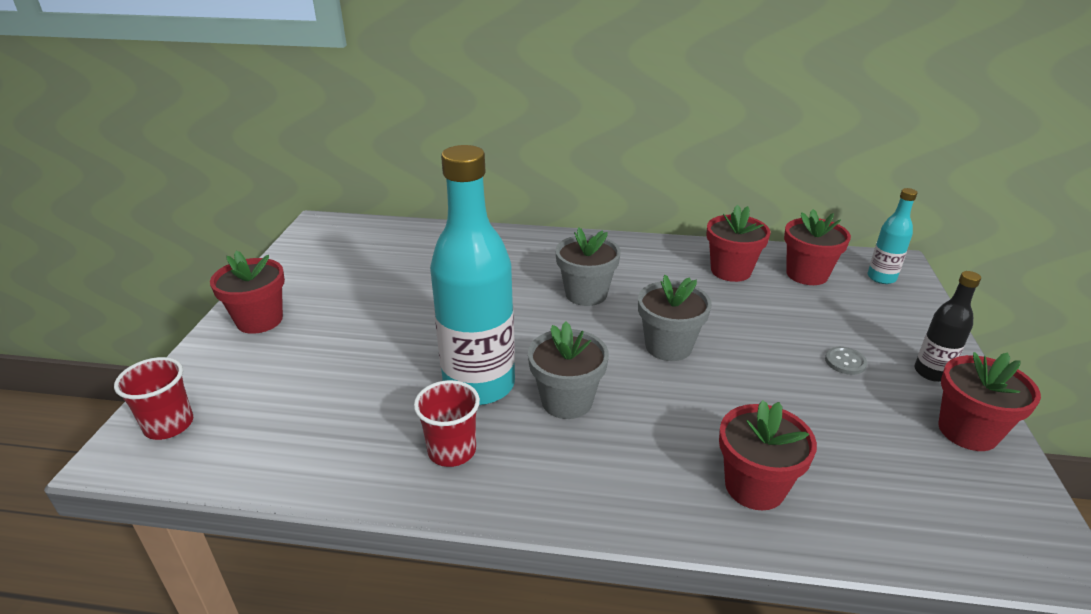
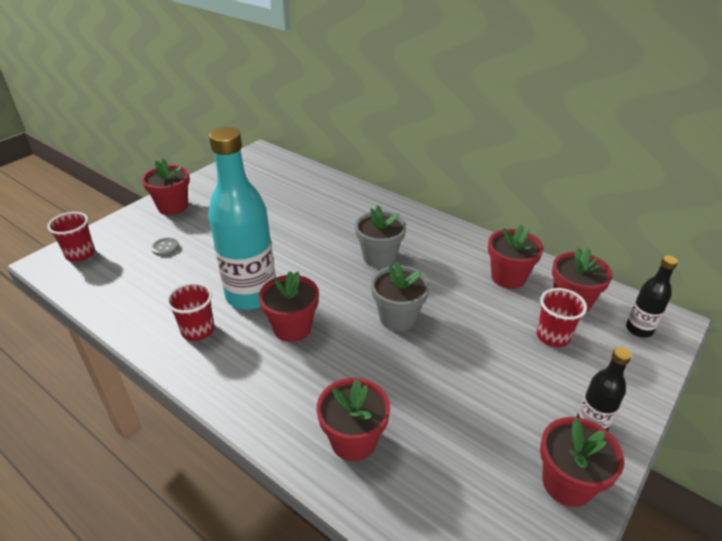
camera: 30 degrees right, 5 degrees up
grey flower pot [528,322,609,419] -> red flower pot [259,271,319,342]
grey button [825,347,867,375] -> grey button moved to [151,238,179,256]
turquoise bottle [868,188,917,284] -> black bottle [626,255,678,338]
none -> red cup [536,288,587,347]

